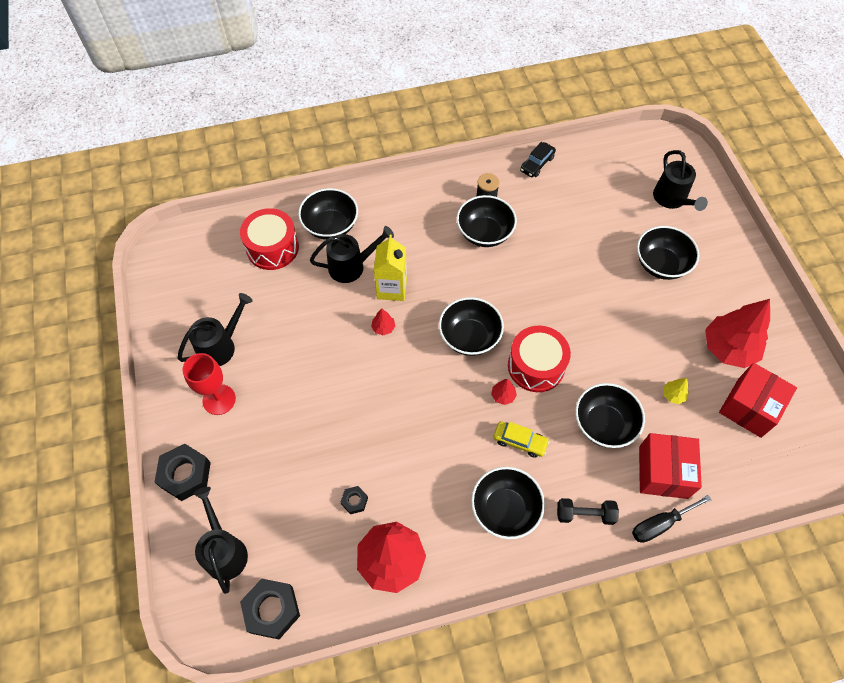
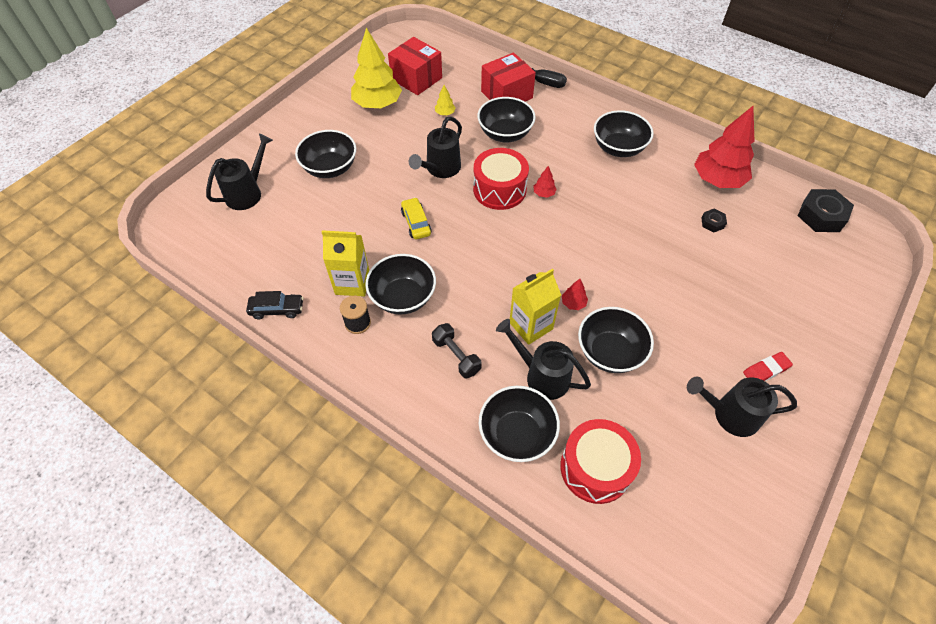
camera: 130 degrees left, 5 degrees down
black nut [155,444,211,501] -> none
red goblet [183,353,236,415] -> red eraser [743,352,793,381]
black watering can [193,487,248,594] -> black watering can moved to [409,116,462,178]
black bowl [439,297,504,356] -> black bowl moved to [578,307,654,373]
yellow car [493,422,550,458] -> yellow car moved to [401,197,431,240]
black dumbbell [557,498,619,525] -> black dumbbell moved to [432,323,482,379]
red tree [705,299,770,368] -> yellow tree [351,28,402,108]
red box [719,363,797,438] -> red box turned 45 degrees clockwise [388,37,442,95]
none -> yellow carton [322,230,369,297]

